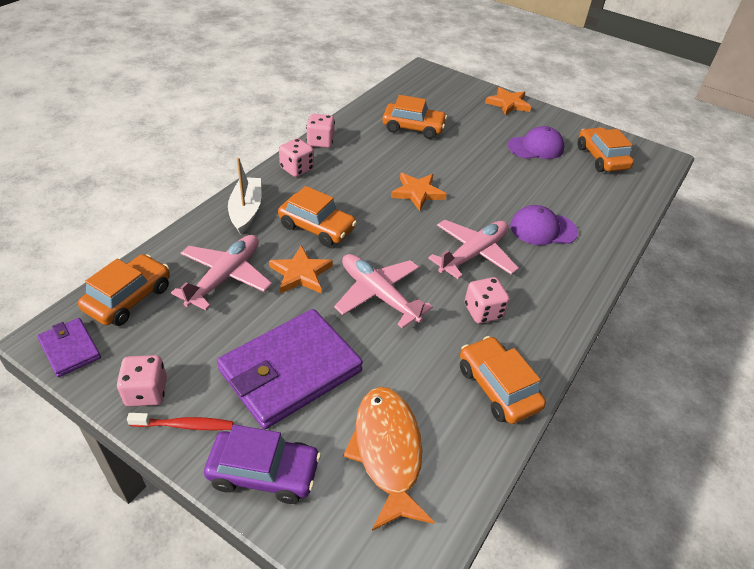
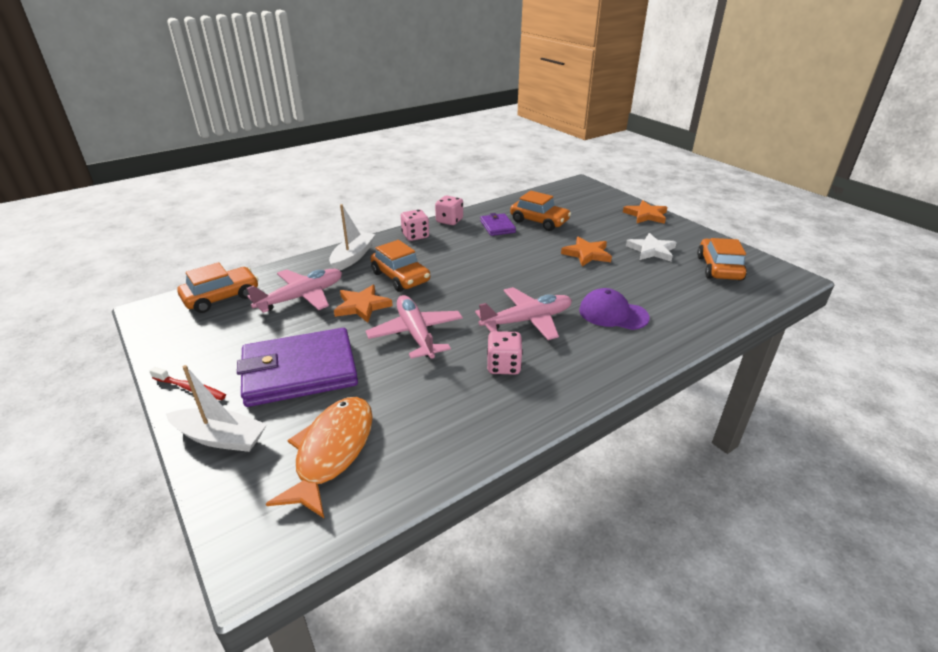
camera: 25 degrees right, 10 degrees down
purple wallet [37,318,101,377] -> purple wallet moved to [480,213,516,236]
pink dice [117,355,167,407] -> none
purple car [204,424,321,504] -> white boat [166,365,267,452]
orange star [391,173,447,211] -> orange star moved to [561,237,612,266]
orange car [460,336,546,424] -> none
purple cap [508,126,565,159] -> white star [626,233,677,261]

